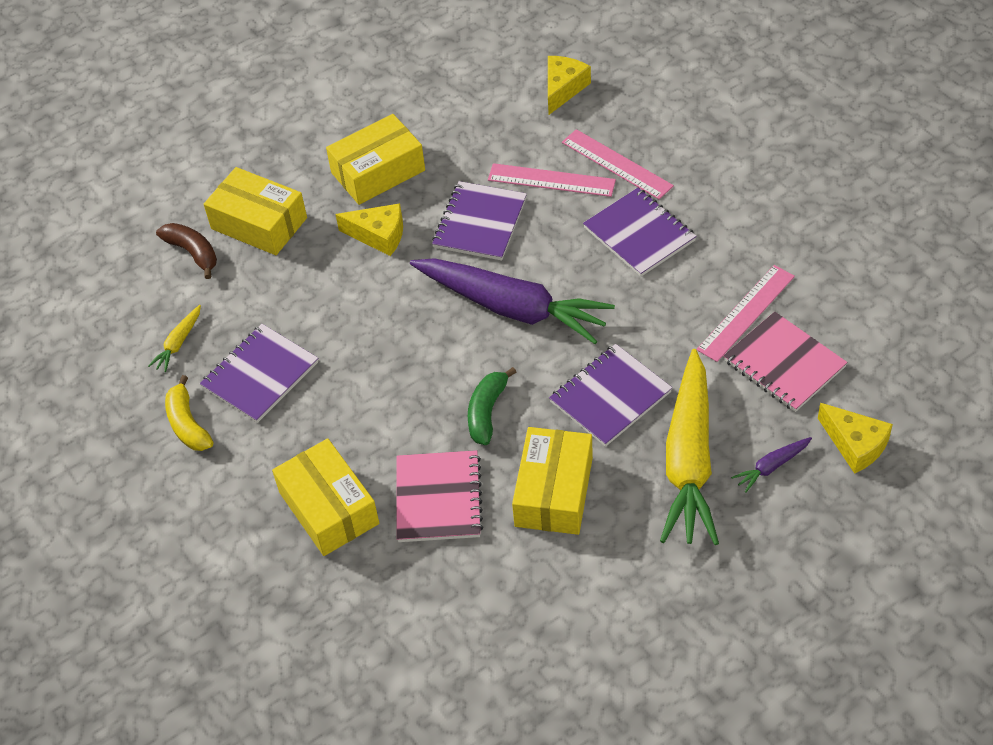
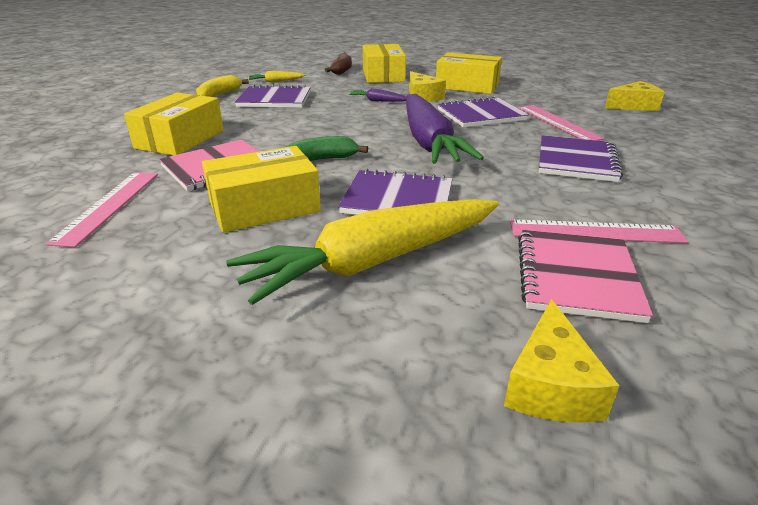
camera: 50 degrees right, 20 degrees down
pink ruler [562,129,674,199] -> pink ruler moved to [46,172,158,247]
purple carrot [731,437,812,493] -> purple carrot moved to [349,88,406,102]

